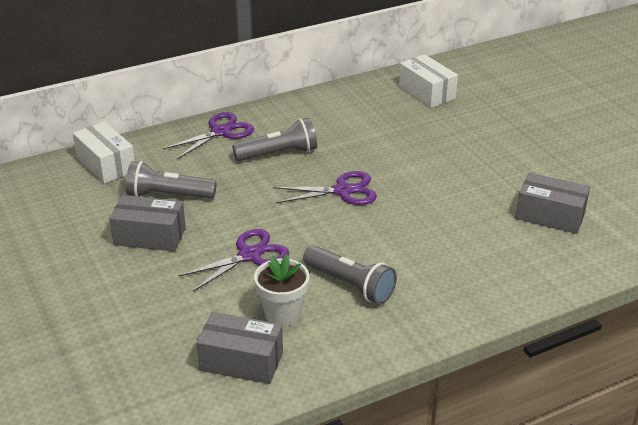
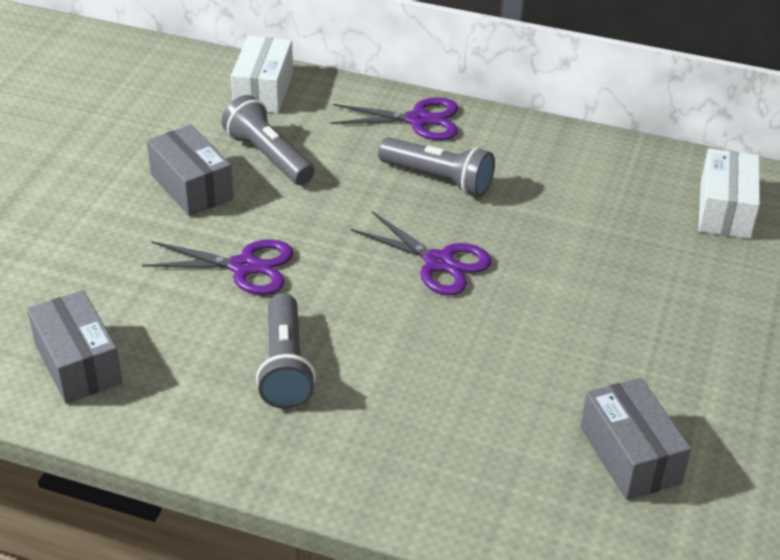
camera: 45 degrees right, 5 degrees up
white flower pot [254,254,309,326] -> none

